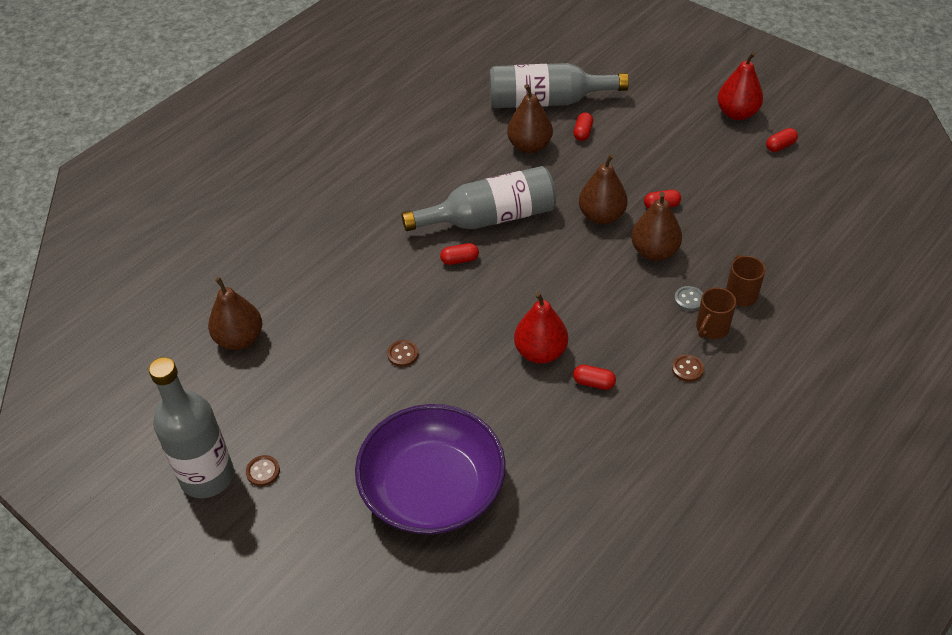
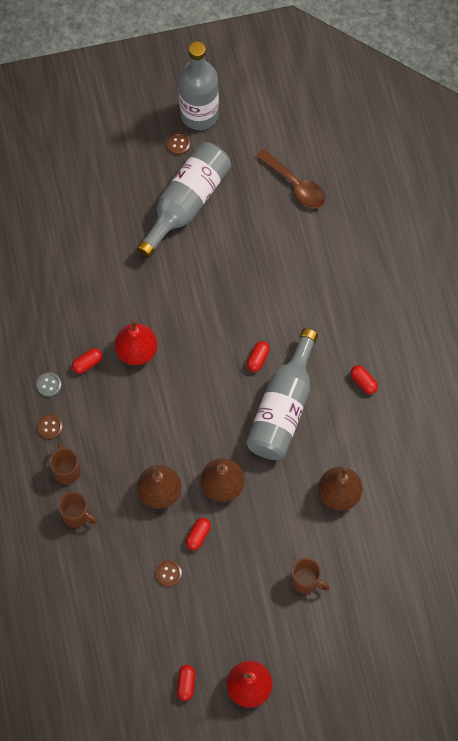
camera: 125 degrees right, 20 degrees up
brown pear [208,277,262,350] -> brown spoon [256,149,325,208]
purple bowl [355,404,506,535] -> none
brown button [387,340,418,367] -> brown button moved to [156,561,182,587]
grey bottle [489,63,629,108] -> grey bottle moved to [137,142,231,258]
red capsule [573,112,593,141] -> red capsule moved to [350,365,378,394]
grey button [674,286,703,311] -> grey button moved to [36,372,62,397]
none -> brown mug [291,558,330,594]

